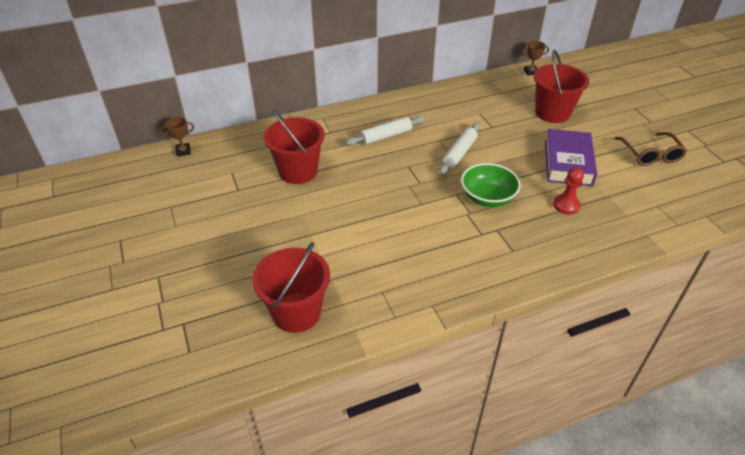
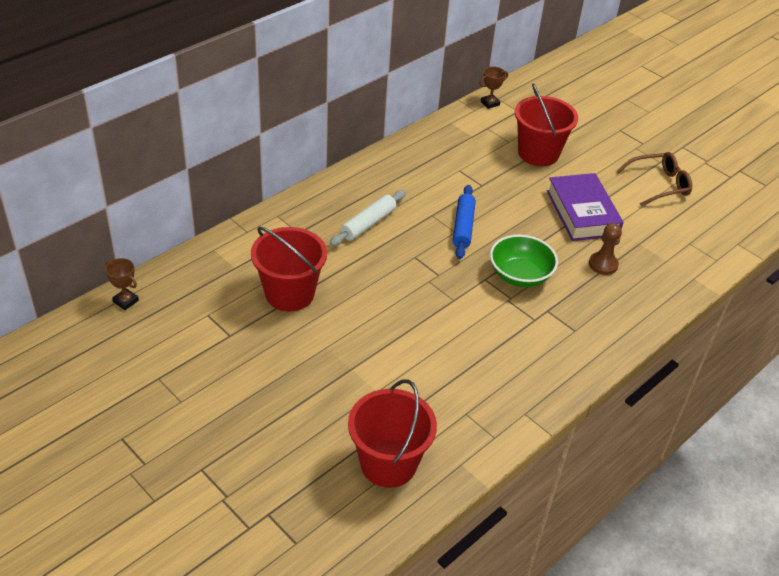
camera: 25 degrees left, 0 degrees up
brown trophy [160,117,194,157] -> brown trophy turned 75 degrees clockwise [105,258,139,310]
white rolling pin [440,123,480,174] -> blue rolling pin [453,185,476,259]
red pawn [553,168,584,214] -> brown pawn [589,223,622,275]
brown glasses [614,132,687,166] -> brown glasses turned 75 degrees counterclockwise [617,152,692,206]

